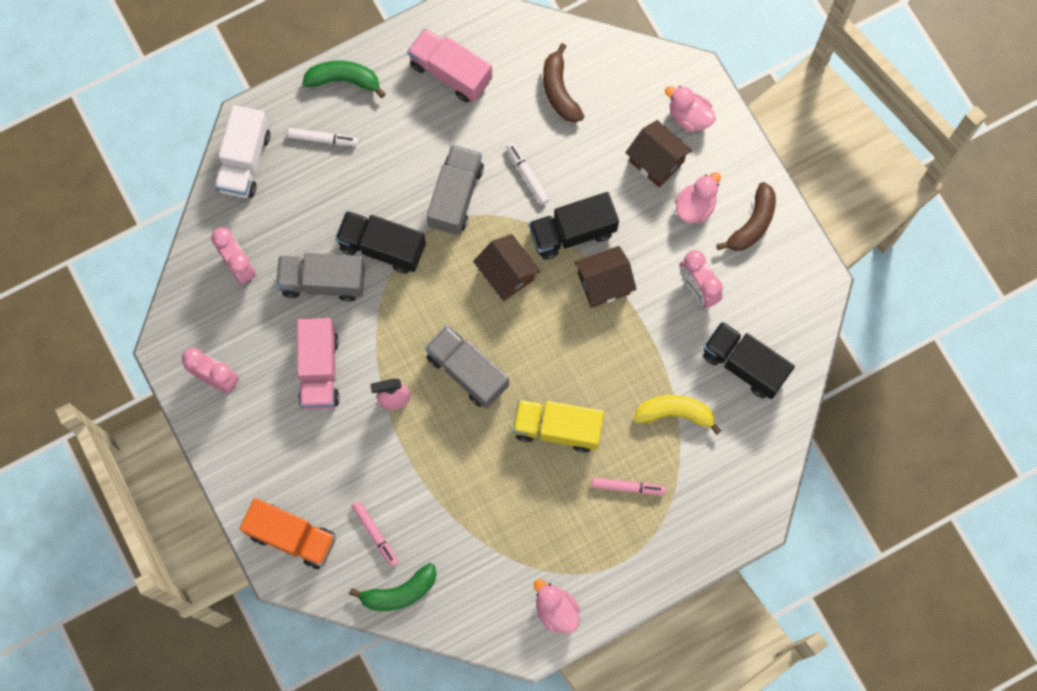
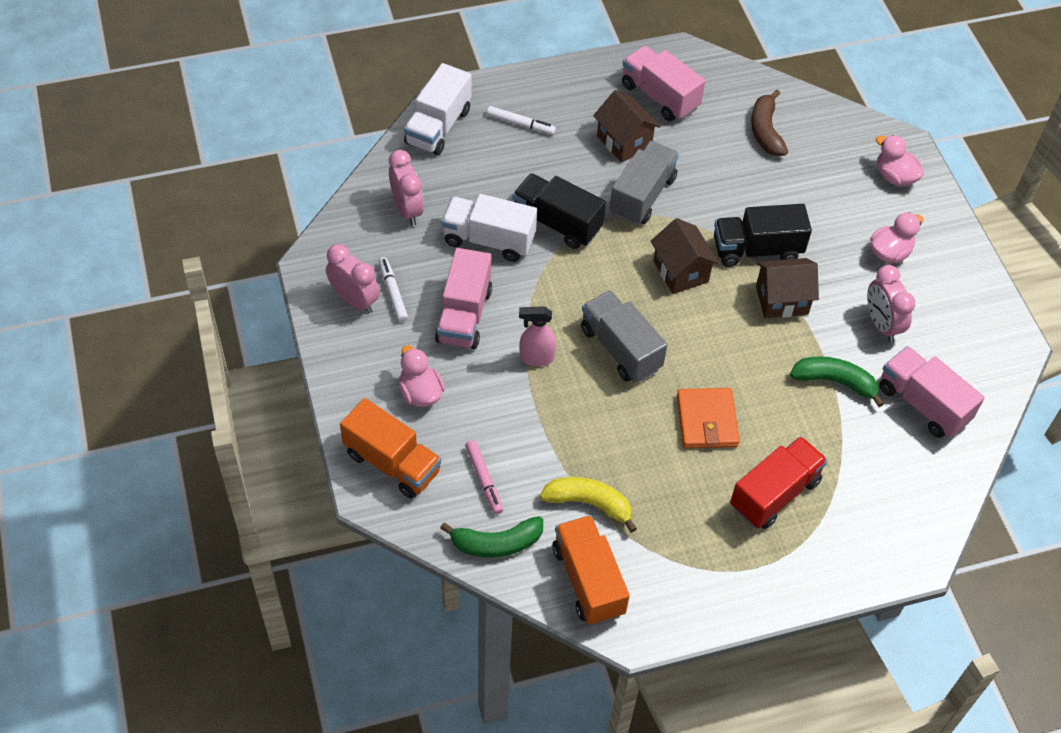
camera: 10 degrees right, 20 degrees down
grey truck [276,253,365,302] -> white truck [442,194,537,262]
green banana [302,61,385,98] -> green banana moved to [790,356,884,407]
white marker [506,143,549,205] -> white marker moved to [379,257,408,322]
yellow truck [513,399,604,453] -> orange wallet [677,388,740,449]
pink duck [534,579,580,633] -> pink duck moved to [399,345,445,407]
pink marker [591,477,665,495] -> red truck [730,436,828,529]
brown house [625,120,692,188] -> brown house moved to [593,90,661,163]
yellow banana [634,395,722,435] -> yellow banana moved to [540,477,637,533]
black truck [703,321,795,399] -> pink truck [879,346,985,438]
brown banana [716,182,776,251] -> none
none -> orange truck [553,515,630,625]

